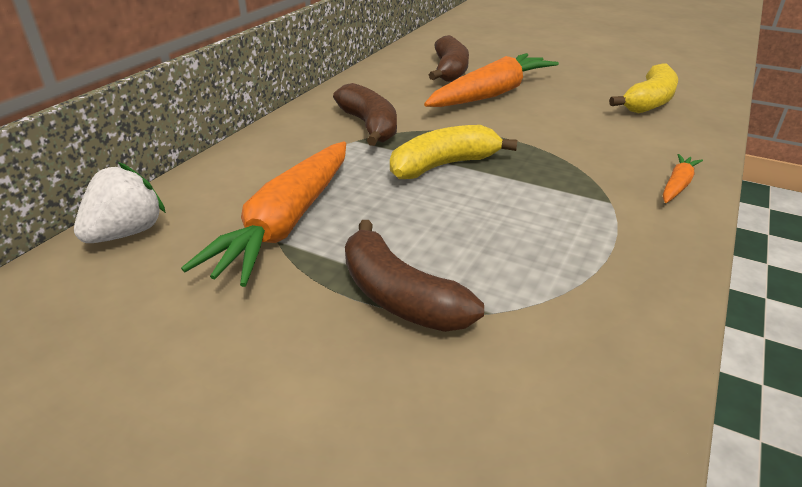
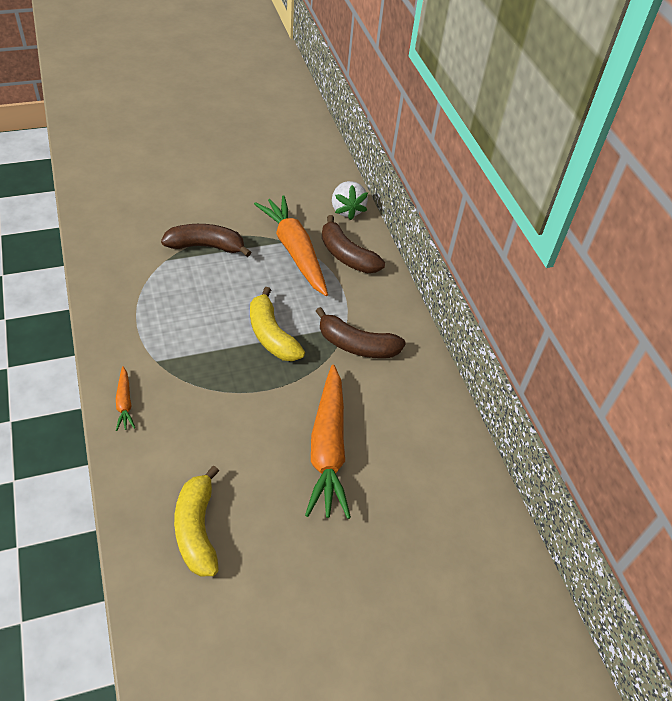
camera: 130 degrees right, 15 degrees up
yellow banana [390,125,517,179] -> yellow banana turned 135 degrees clockwise [250,287,305,361]
brown banana [429,35,469,82] -> brown banana moved to [322,215,385,273]

